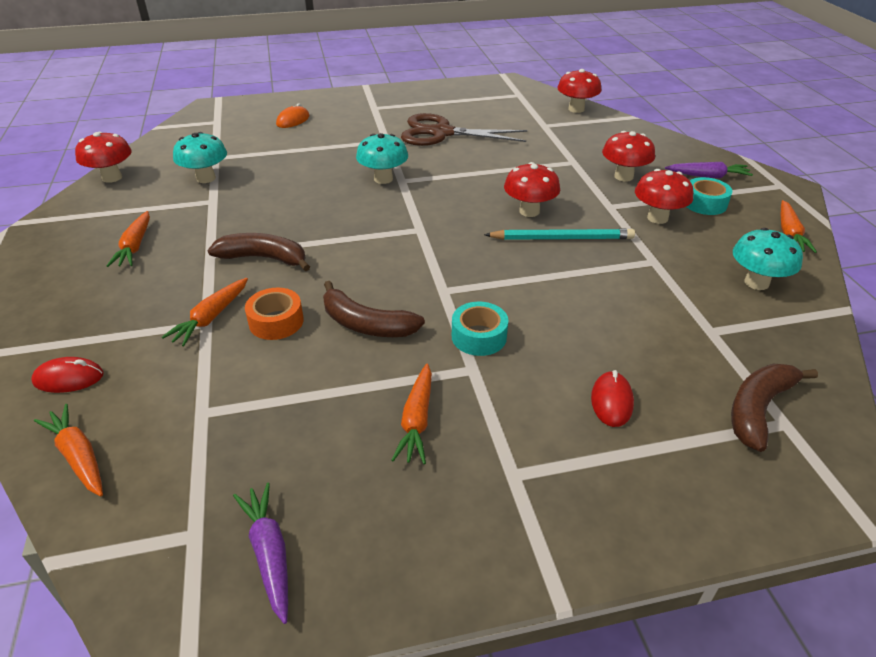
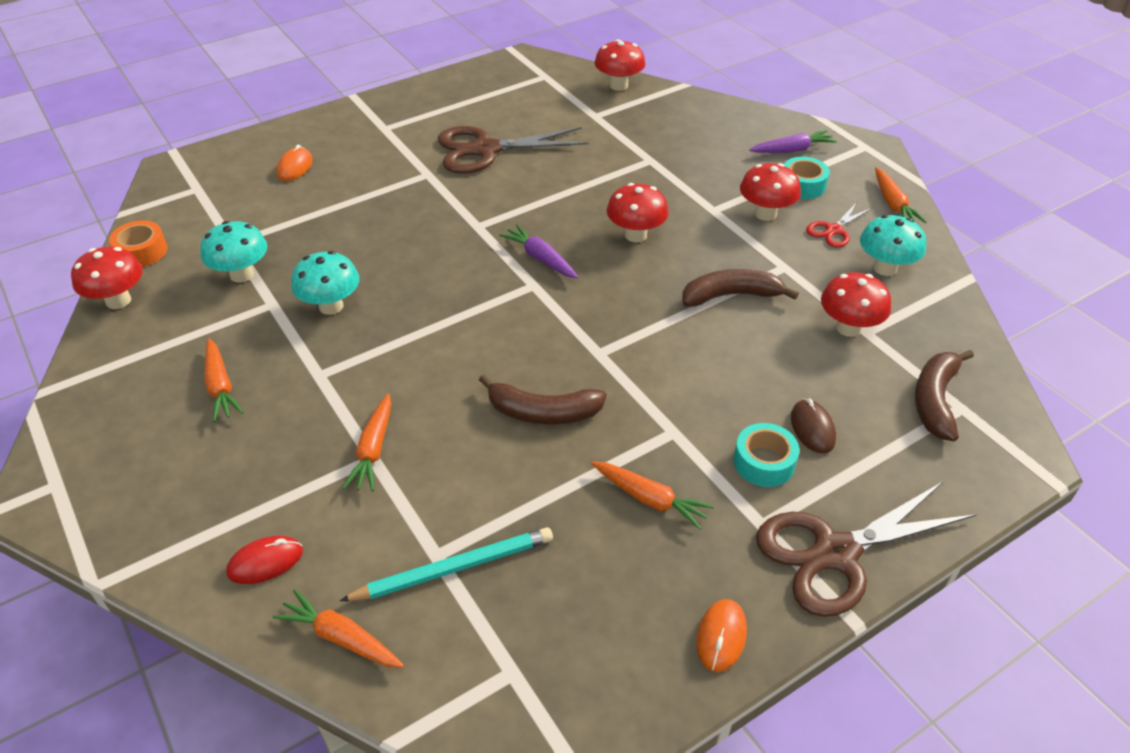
camera: 20 degrees left, 5 degrees up
brown banana [207,233,310,272] -> brown banana moved to [682,269,799,307]
purple carrot [233,483,288,624] -> purple carrot moved to [499,224,578,278]
orange tape [245,288,304,340] -> orange tape moved to [109,220,167,267]
turquoise mushroom [356,133,408,184] -> turquoise mushroom moved to [291,251,359,315]
orange carrot [391,363,432,464] -> orange carrot turned 45 degrees counterclockwise [591,462,714,530]
turquoise tape [452,302,508,356] -> turquoise tape moved to [734,423,800,487]
turquoise pencil [484,229,635,240] -> turquoise pencil moved to [340,527,553,601]
red mouse [591,370,634,427] -> brown mouse [791,399,836,453]
red mushroom [602,131,655,182] -> red mushroom moved to [821,272,891,337]
none -> orange mouse [696,599,747,672]
none -> brown scissors [756,482,977,617]
none -> red scissors [806,202,872,248]

